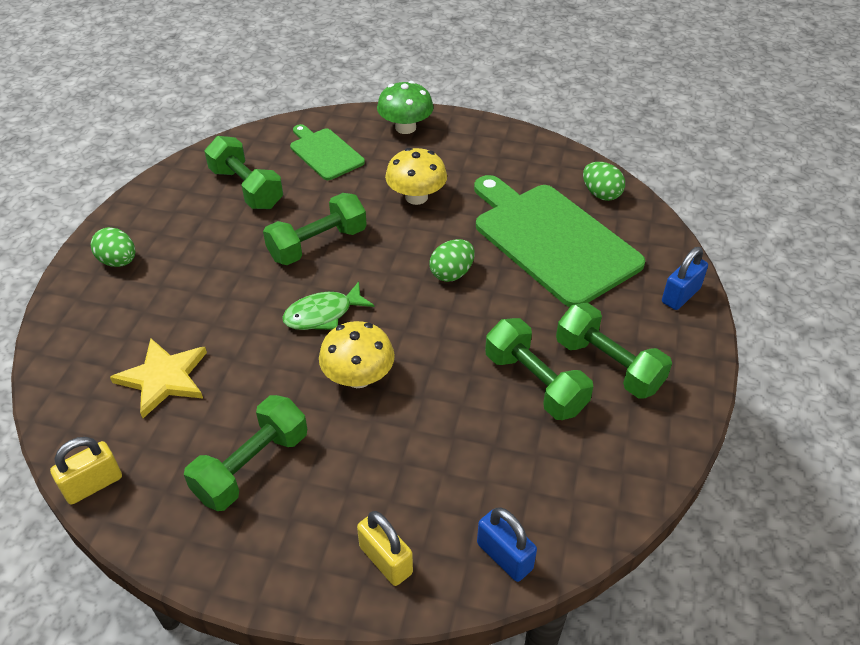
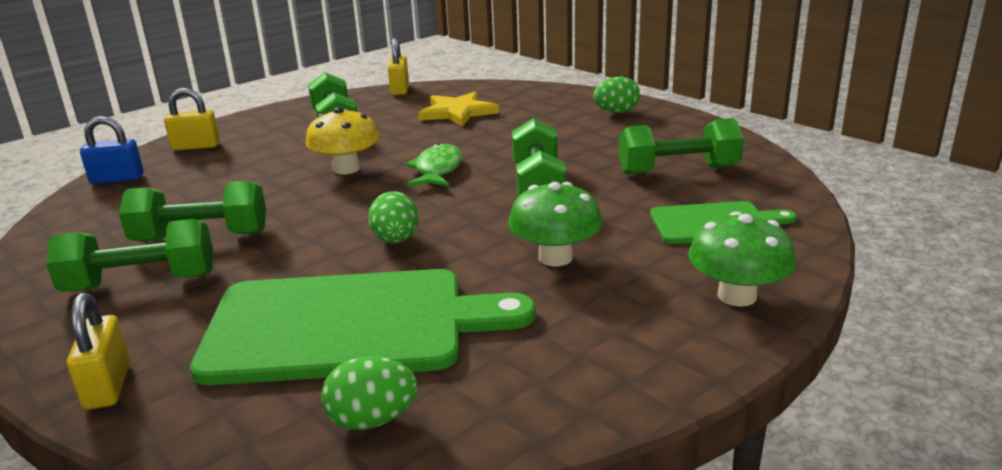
camera: 125 degrees right, 20 degrees down
yellow mushroom [385,148,447,205] -> green mushroom [508,182,602,266]
blue padlock [662,247,708,310] -> yellow padlock [67,293,130,409]

